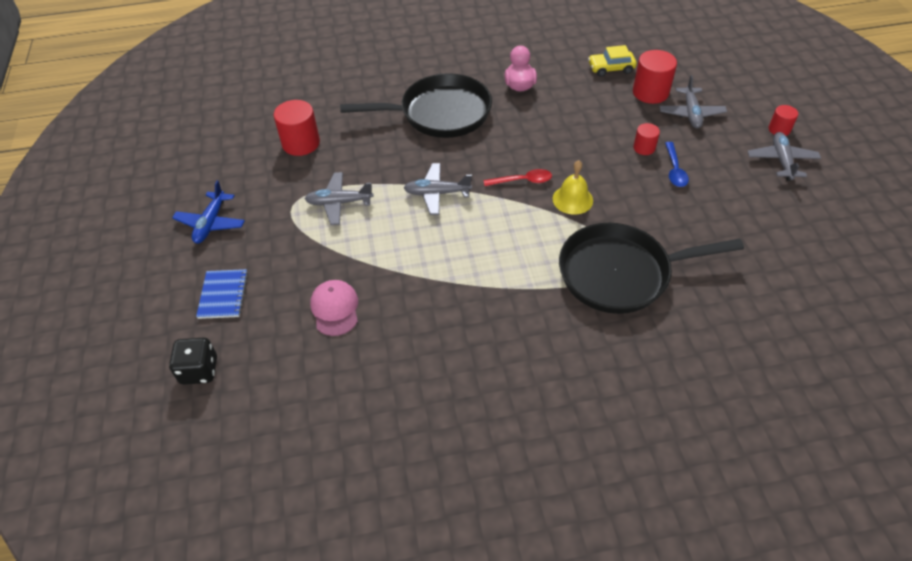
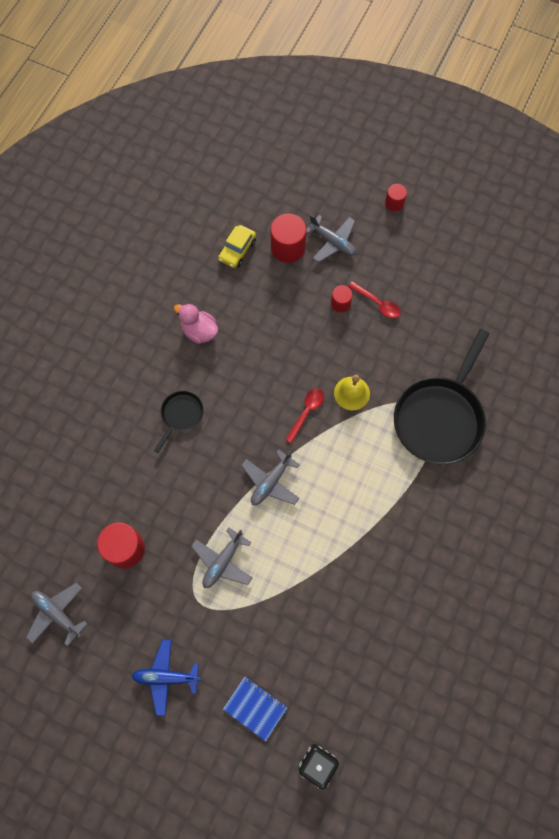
camera: 55 degrees left, 20 degrees up
blue plane [172,180,245,243] -> blue plane turned 135 degrees clockwise [132,640,201,716]
pink cap [310,280,358,336] -> none
black pan [340,73,492,138] -> black pan [154,391,203,453], size x0.47
blue spoon [665,142,689,187] -> red spoon [348,281,401,318]
grey plane [748,132,821,181] -> grey plane moved to [26,583,88,646]

